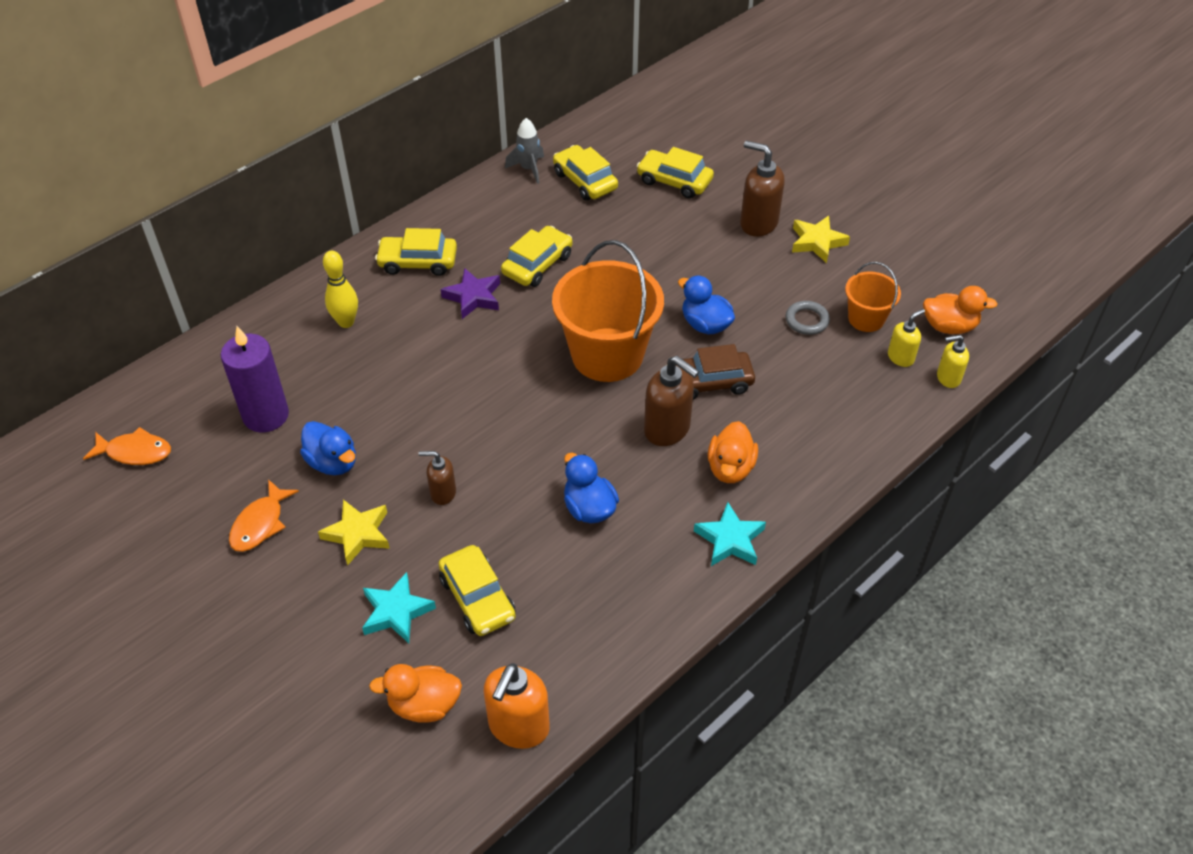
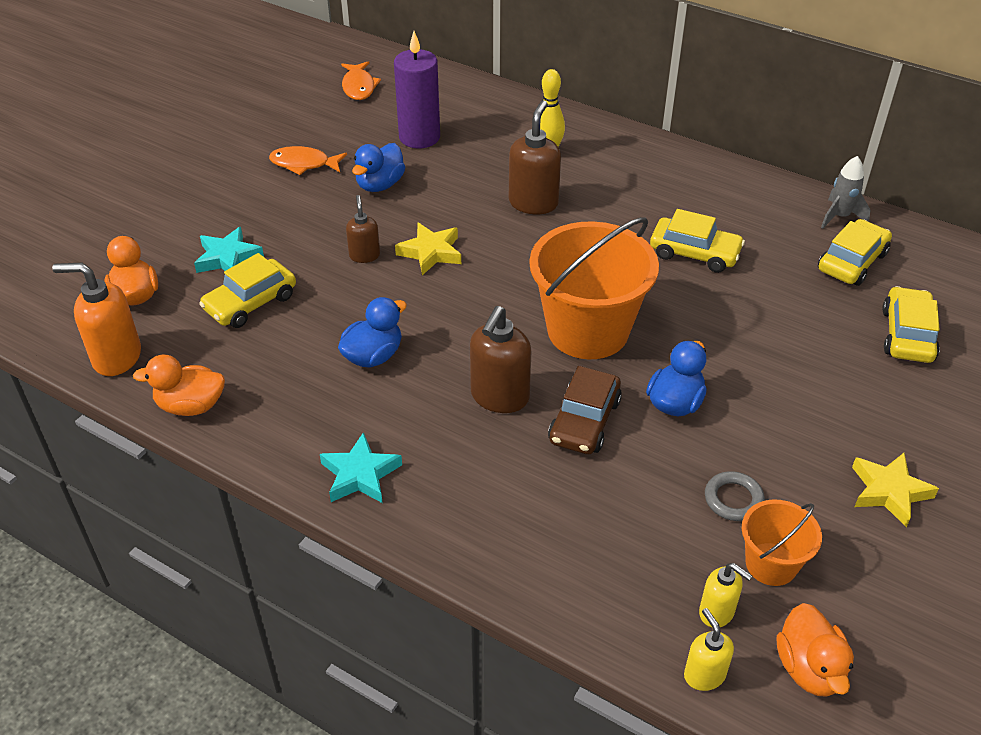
camera: 75 degrees right, 5 degrees down
yellow star [318,500,390,566] -> yellow star moved to [395,223,461,275]
yellow car [375,228,457,276] -> none
purple star [441,268,500,319] -> none
brown car [676,344,755,400] -> brown car turned 135 degrees counterclockwise [548,366,622,454]
orange duck [708,421,758,483] -> orange duck moved to [133,355,225,416]
brown soap dispenser [740,141,785,237] -> brown soap dispenser moved to [509,100,561,214]

